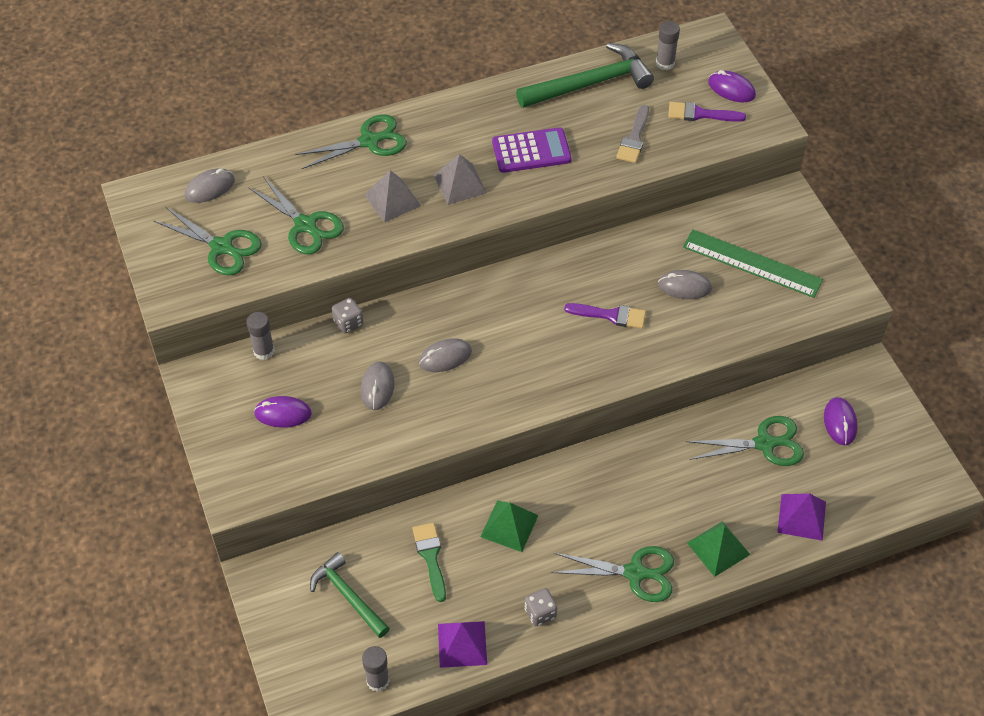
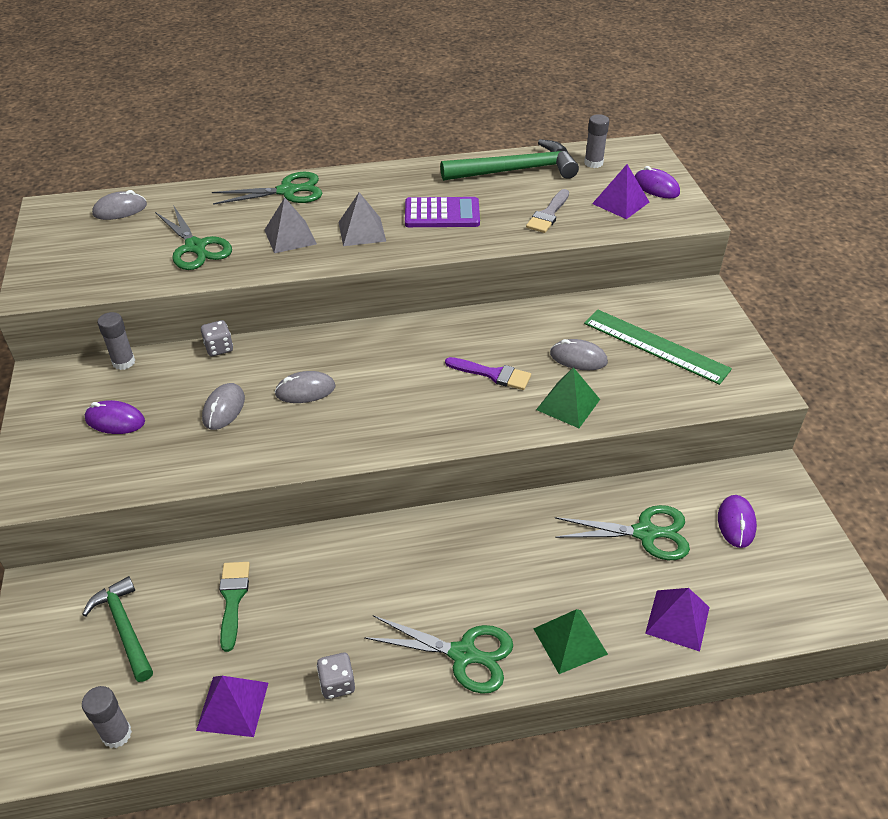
camera: 10 degrees right, 10 degrees down
green scissors [154,207,262,275] -> none
green pyramid [480,500,539,552] -> green pyramid moved to [536,367,600,428]
purple brush [668,102,746,122] -> purple pyramid [592,164,649,219]

